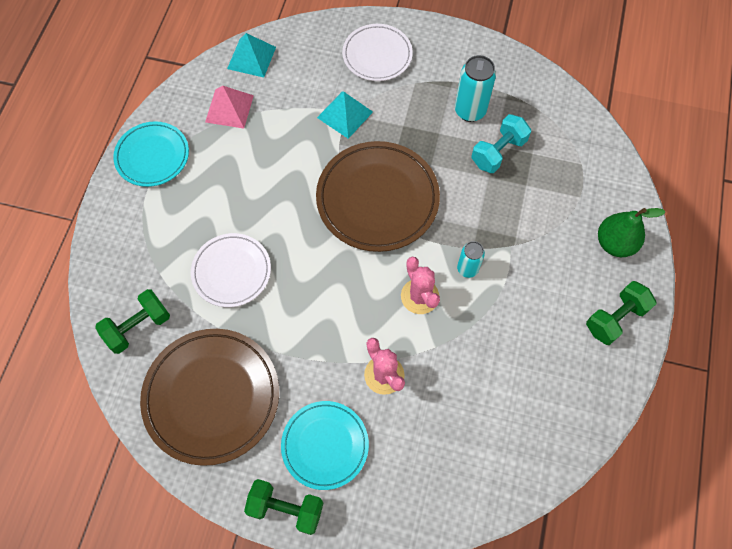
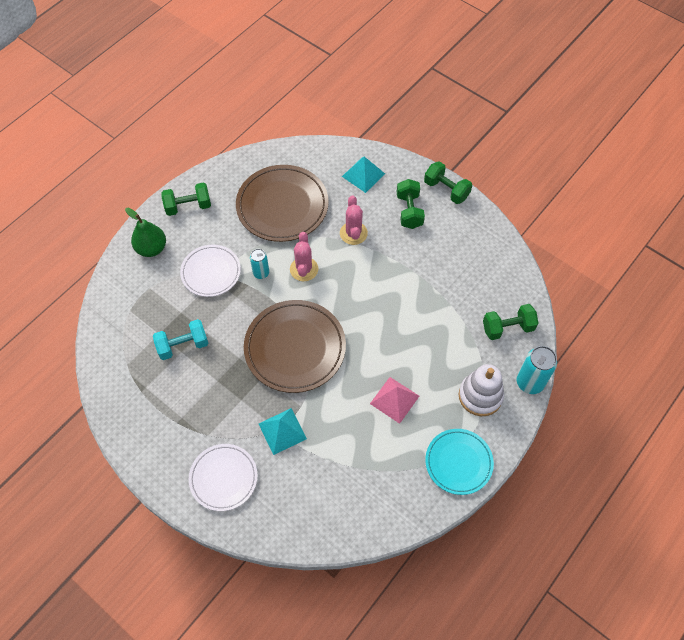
camera: 155 degrees left, 5 degrees down
brown plate [140,329,279,466] -> brown plate moved to [236,165,329,242]
white plate [191,233,271,307] -> white plate moved to [180,245,241,297]
pink pyramid [205,86,254,129] -> pink pyramid moved to [370,377,419,424]
turquoise pyramid [227,33,276,77] -> turquoise pyramid moved to [342,156,385,193]
turquoise plate [281,401,369,490] -> green dumbbell [397,179,425,229]
turquoise can [455,55,496,122] -> turquoise can moved to [517,346,557,394]
none -> white stacking toy [459,364,504,416]

